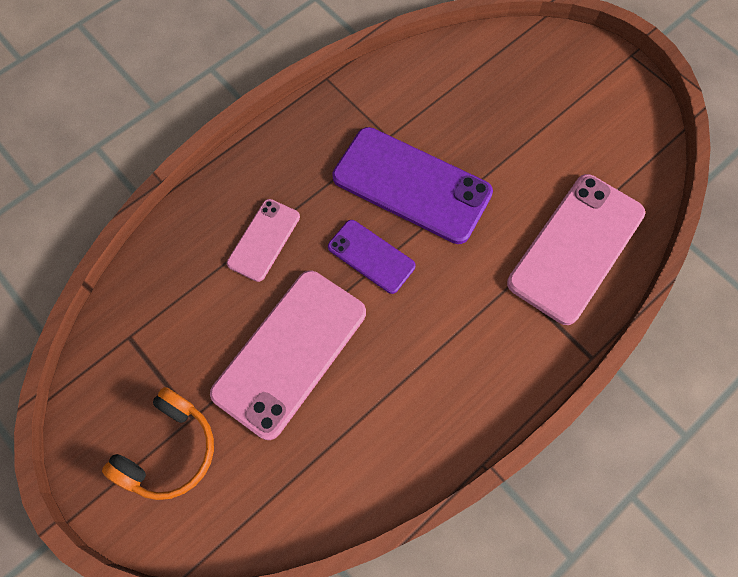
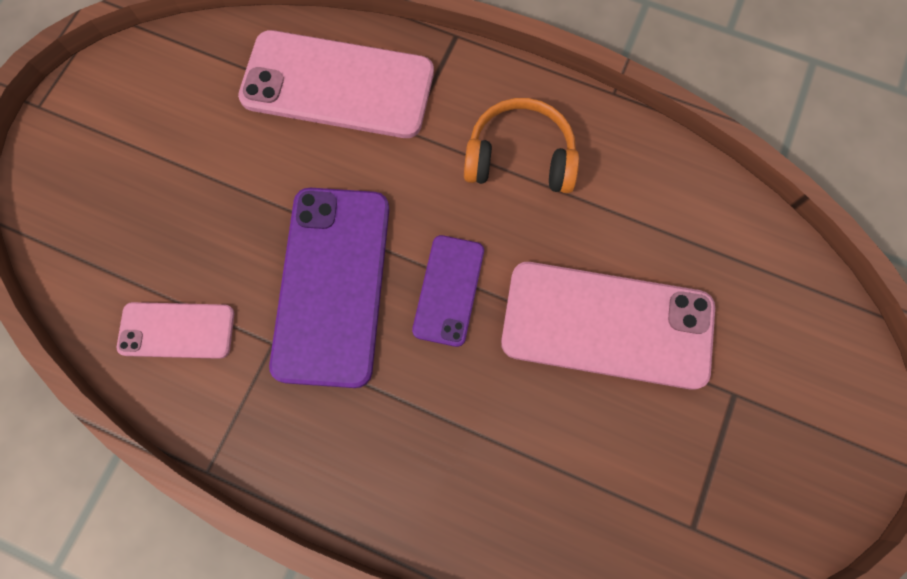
camera: 115 degrees left, 5 degrees up
orange headphones [102,387,214,500] -> orange headphones moved to [464,98,579,193]
pink phone [227,199,300,282] -> pink phone moved to [117,302,234,359]

